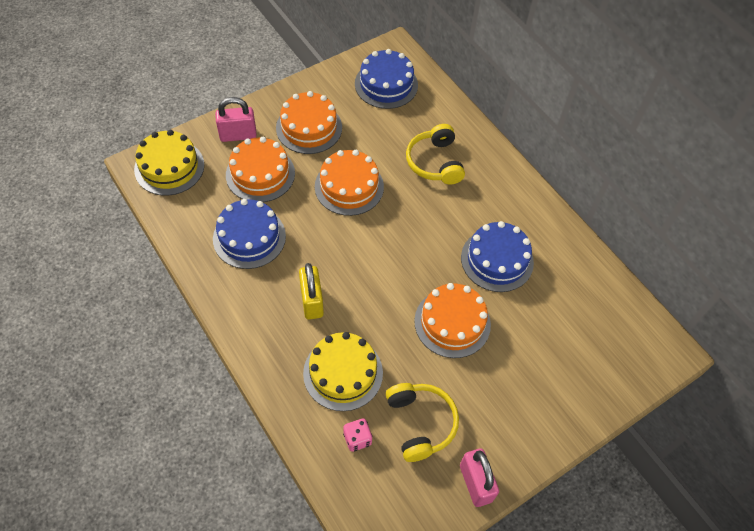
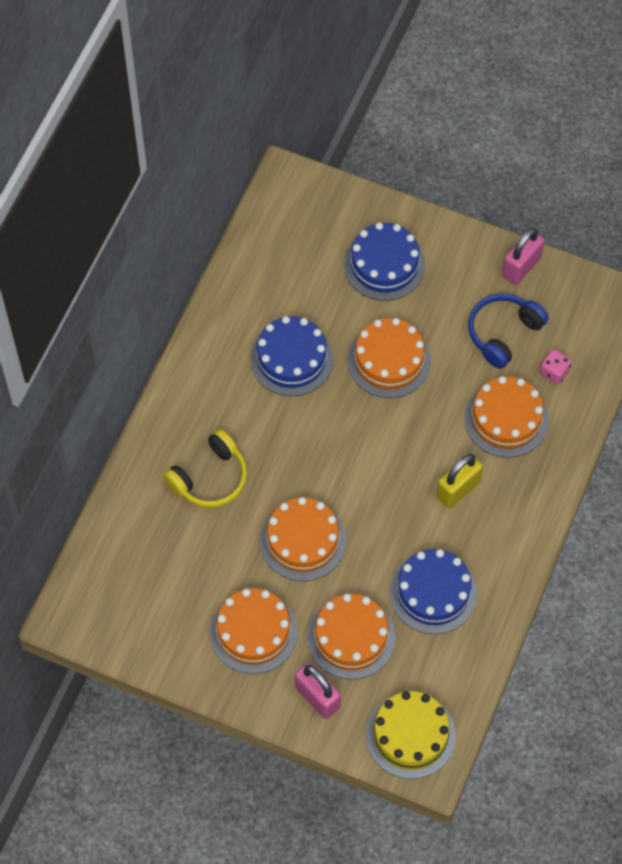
camera: 120 degrees left, 5 degrees up
yellow cake [303,332,383,411] -> orange cake [464,376,549,458]
blue cake [355,49,418,109] -> blue cake moved to [344,222,425,301]
yellow headphones [386,383,459,462] -> blue headphones [468,293,549,369]

